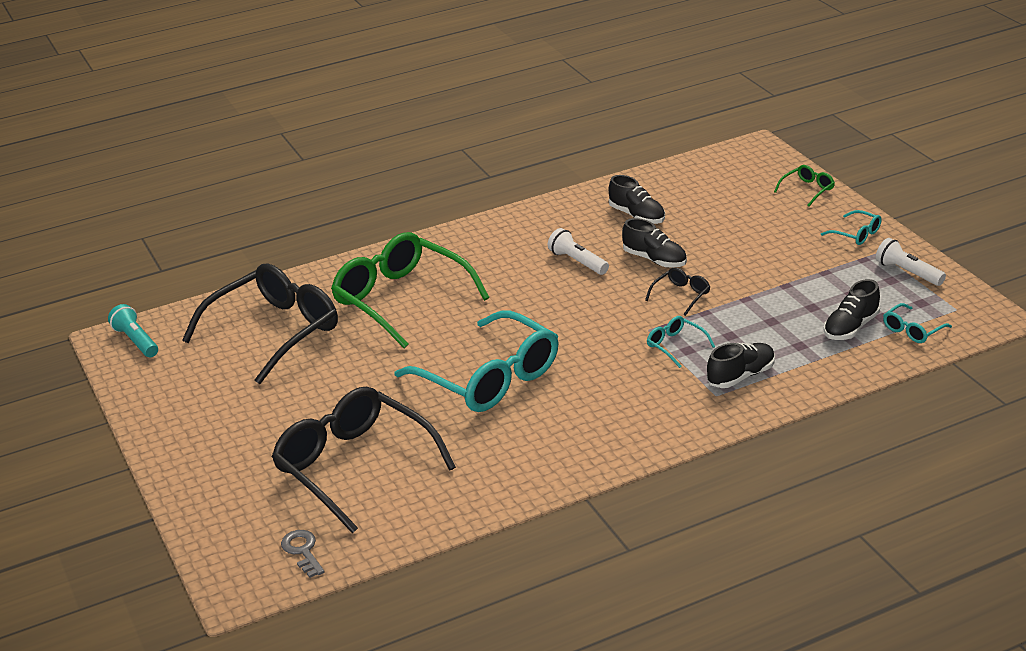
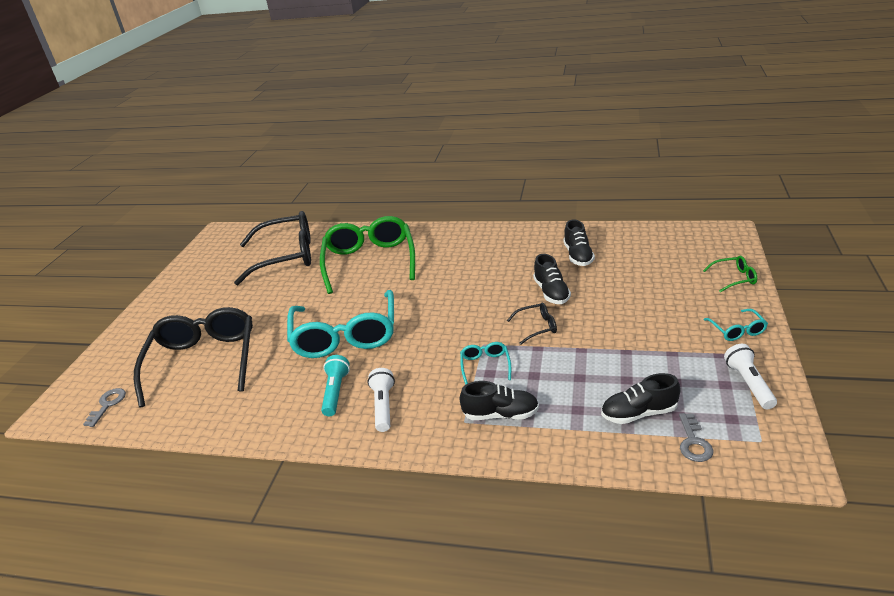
camera: 40 degrees right, 0 degrees up
turquoise flashlight [108,304,158,357] -> turquoise flashlight moved to [321,355,350,416]
white flashlight [548,228,609,275] -> white flashlight moved to [367,368,395,432]
turquoise glasses [883,303,952,343] -> grey key [679,413,713,462]

